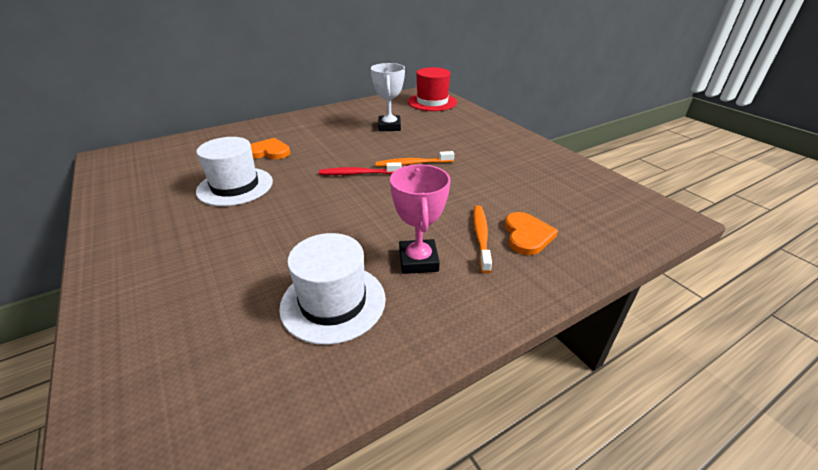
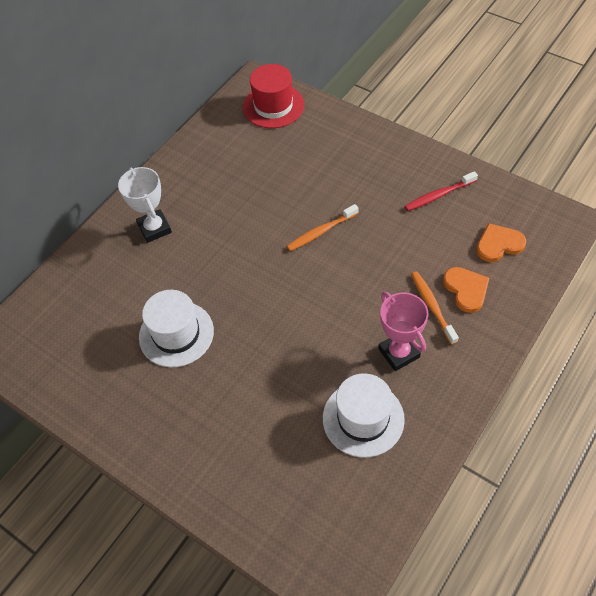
camera: 20 degrees left, 20 degrees up
orange heart [251,138,290,159] -> orange heart moved to [476,223,526,262]
red toothbrush [319,162,402,175] -> red toothbrush moved to [405,171,478,211]
white trophy [371,63,405,131] -> white trophy moved to [118,167,172,243]

